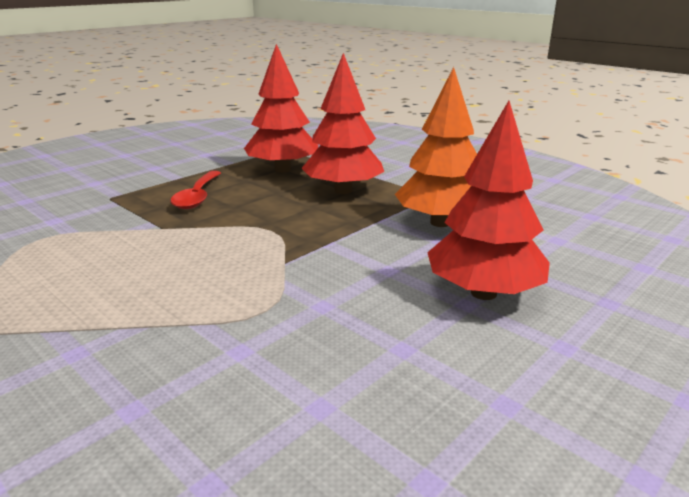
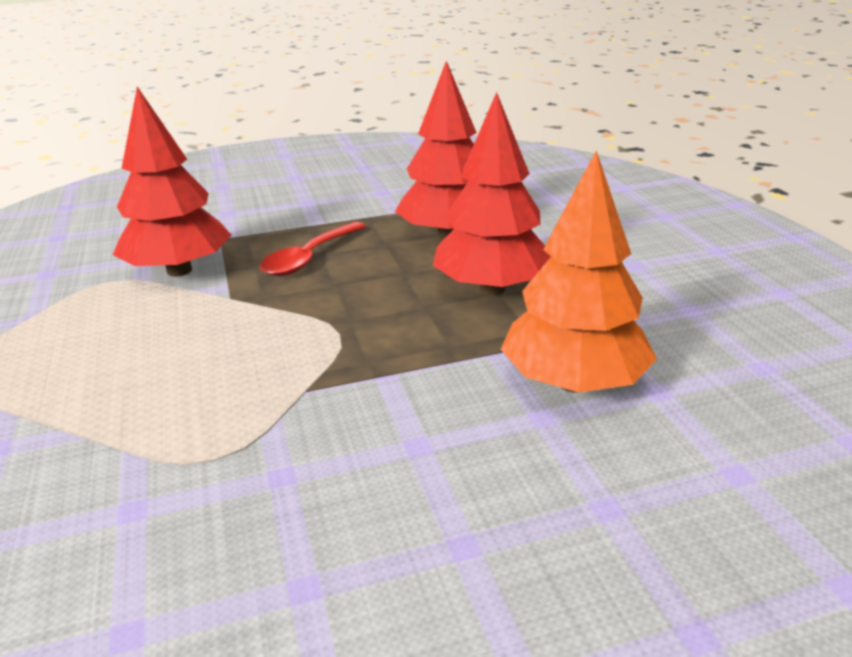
camera: 30 degrees right, 5 degrees up
red tree [427,101,550,300] -> red tree moved to [113,87,231,277]

